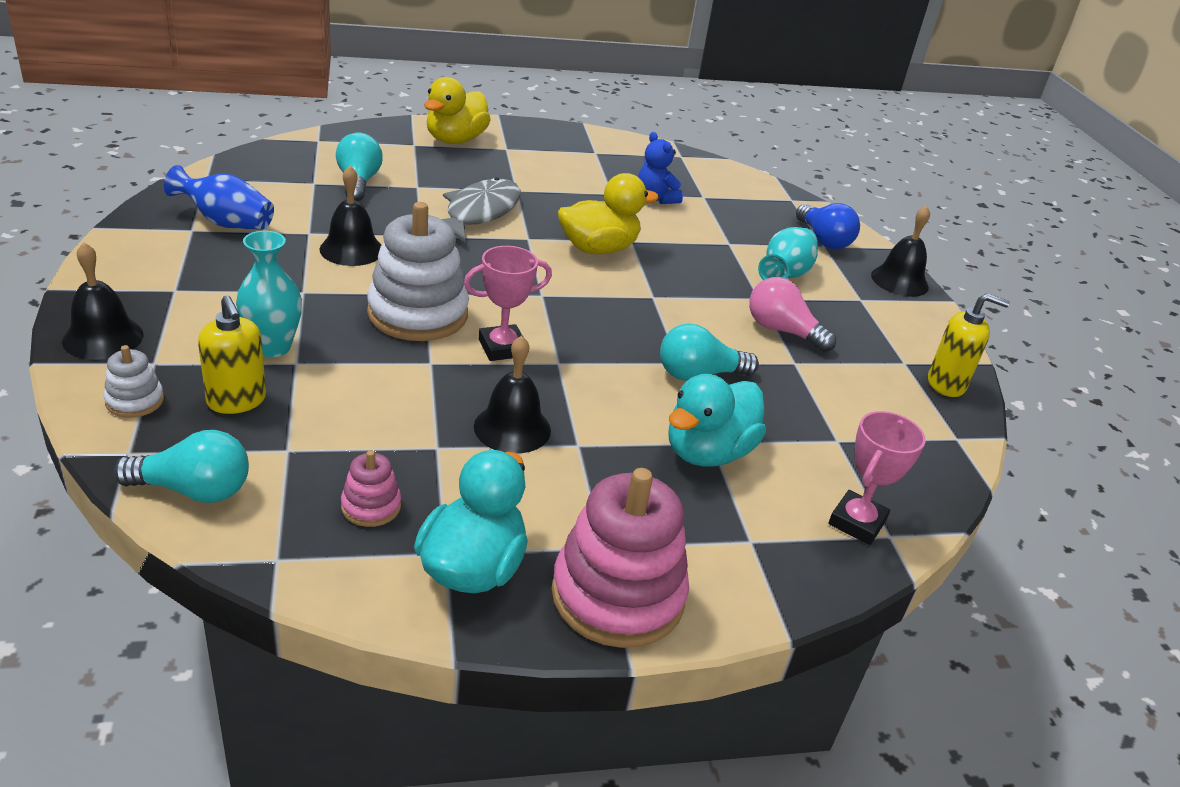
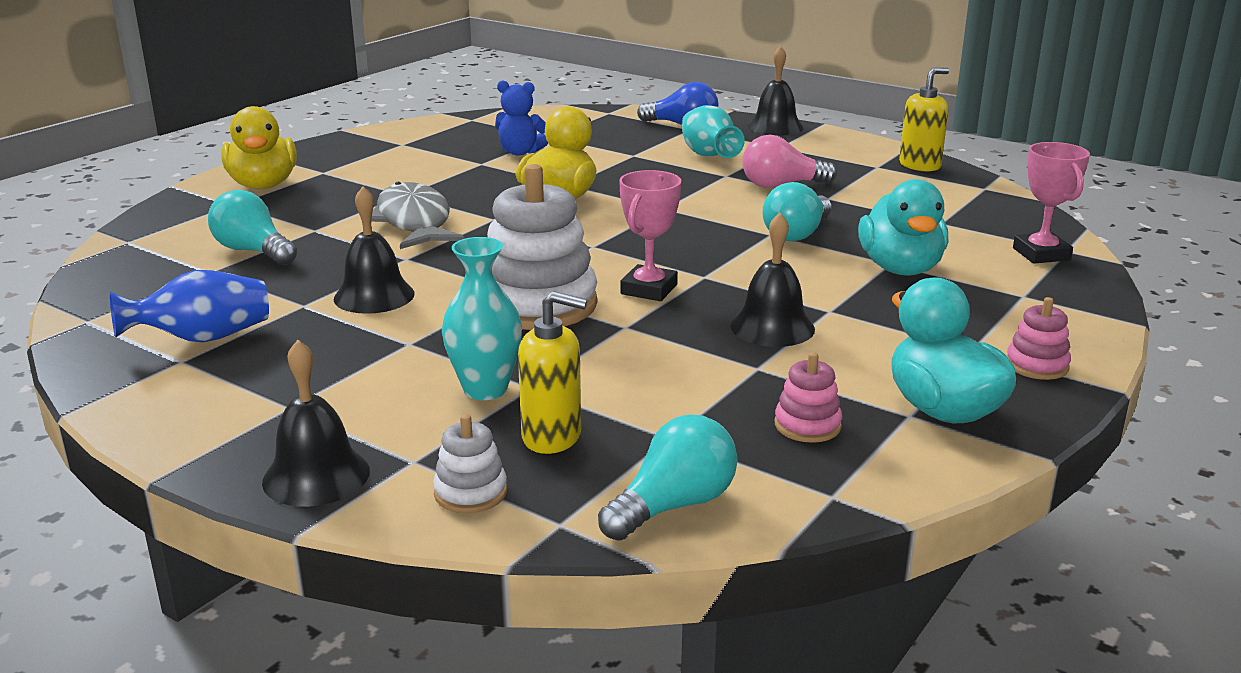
camera: 40 degrees left, 10 degrees down
pink stacking toy [551,468,689,648] -> pink stacking toy [1007,297,1071,380], size x0.46

